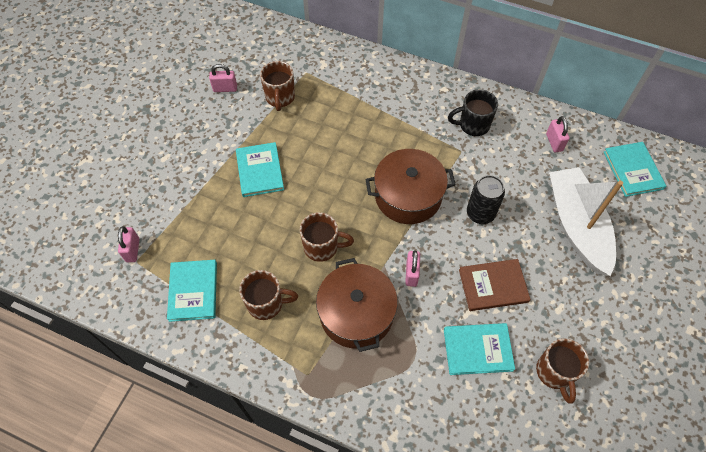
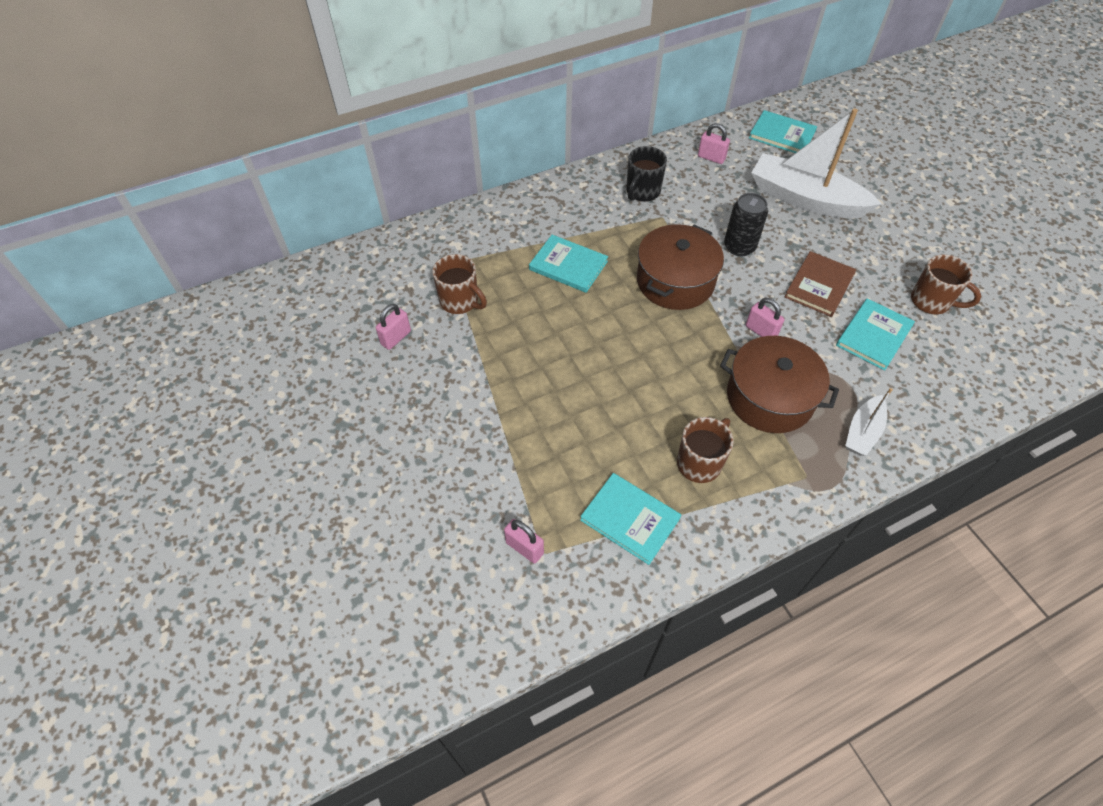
camera: 50 degrees left, 5 degrees down
turquoise book [236,142,284,197] -> turquoise book moved to [529,235,608,293]
brown mug [300,212,354,262] -> none
none -> white boat [845,388,893,456]

